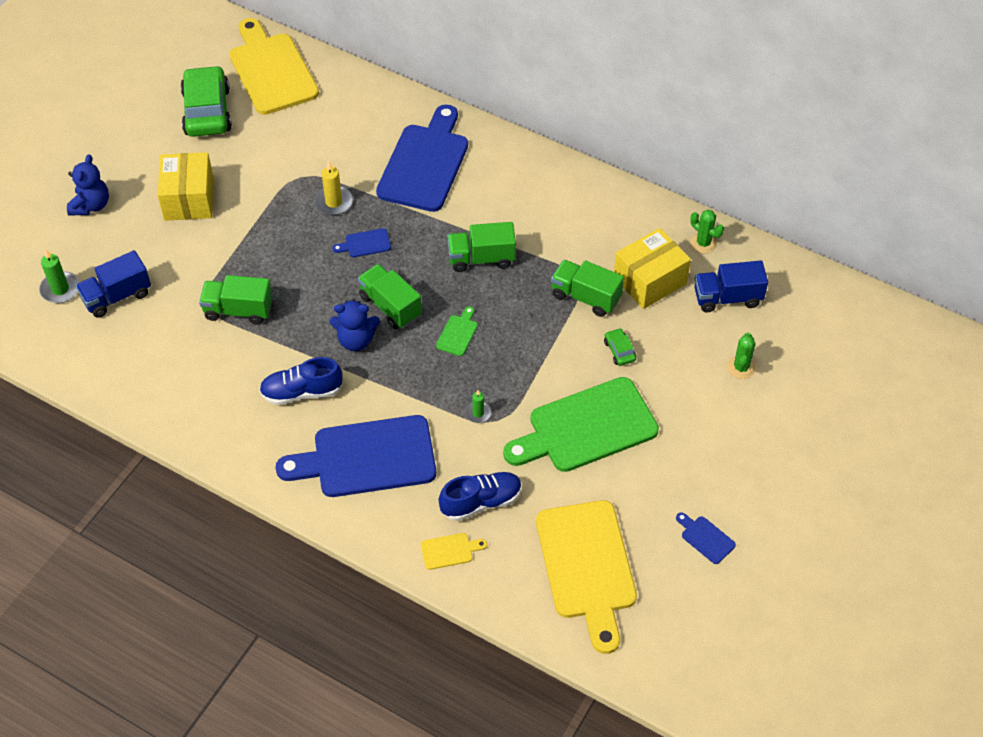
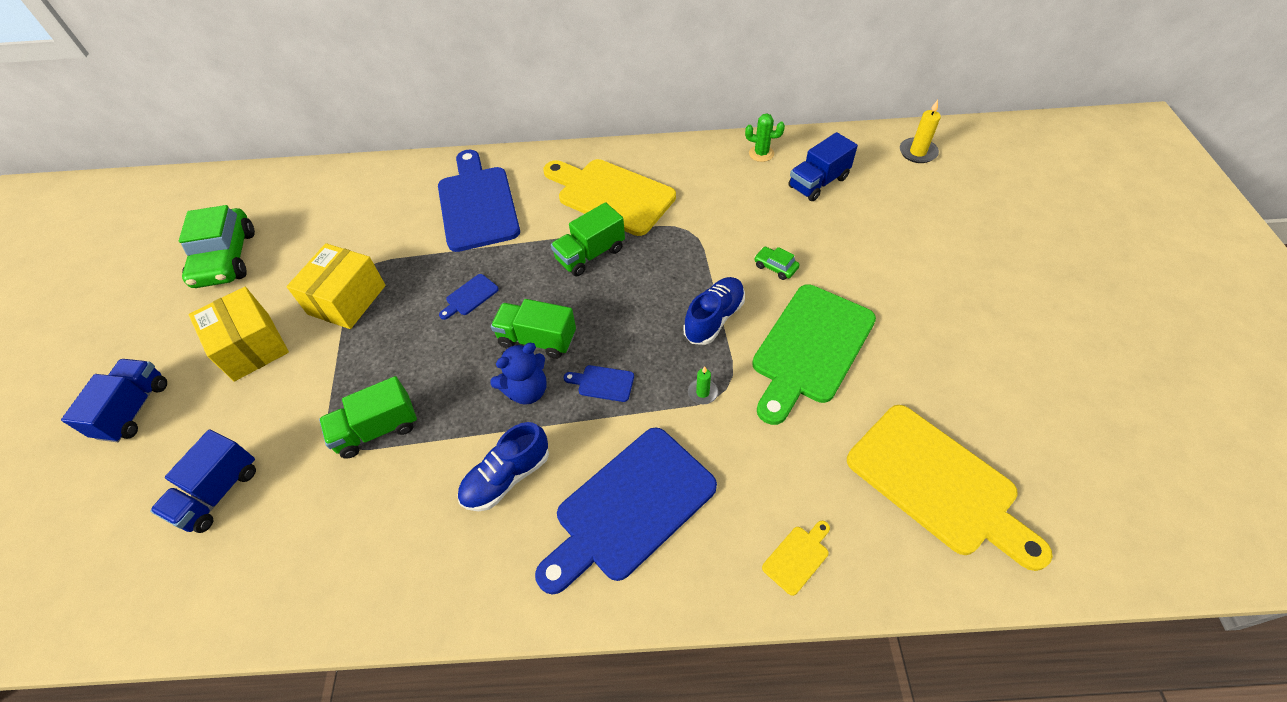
camera: 30 degrees left, 0 degrees up
green candle [39,249,80,303] -> none
blue teddy bear [67,154,109,215] -> blue truck [61,359,167,442]
green car [180,65,232,137] -> green car turned 150 degrees counterclockwise [179,205,255,288]
yellow cutting board [229,18,319,115] -> yellow cutting board moved to [543,159,676,236]
yellow candle [314,161,353,215] -> yellow candle moved to [900,100,941,163]
green cutting board [436,306,478,356] -> none
blue shoe [439,472,522,521] -> blue shoe moved to [683,277,745,345]
green truck [551,260,624,317] -> none
yellow box [614,228,691,309] -> yellow box moved to [287,243,386,329]
blue cutting board [676,512,736,564] -> blue cutting board moved to [564,365,634,402]
green cactus [727,333,756,379] -> none

